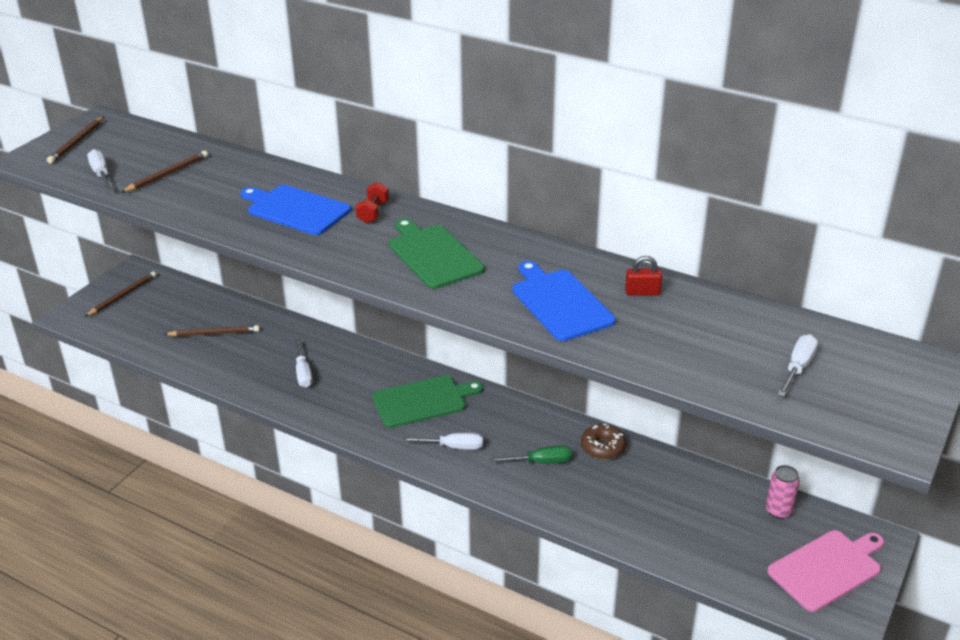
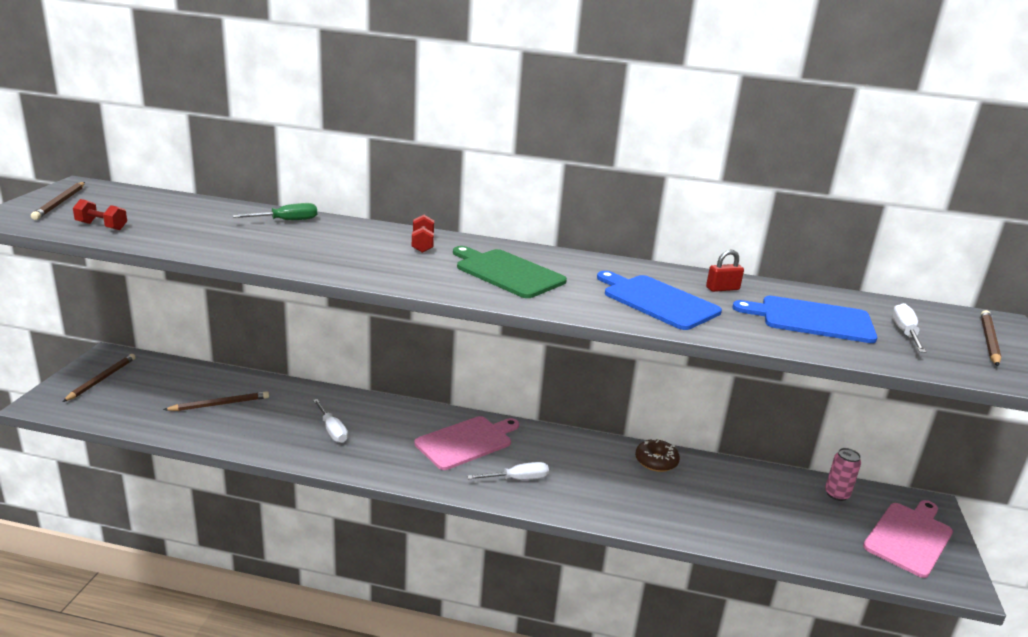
camera: 20 degrees left, 10 degrees down
white screwdriver [87,149,111,190] -> red dumbbell [73,199,127,230]
brown pencil [121,151,208,193] -> brown pencil moved to [981,310,1001,366]
blue cutting board [241,185,351,235] -> blue cutting board moved to [732,296,877,343]
green cutting board [372,375,483,428] -> pink cutting board [414,416,519,470]
green screwdriver [490,445,572,464] -> green screwdriver moved to [232,203,317,220]

